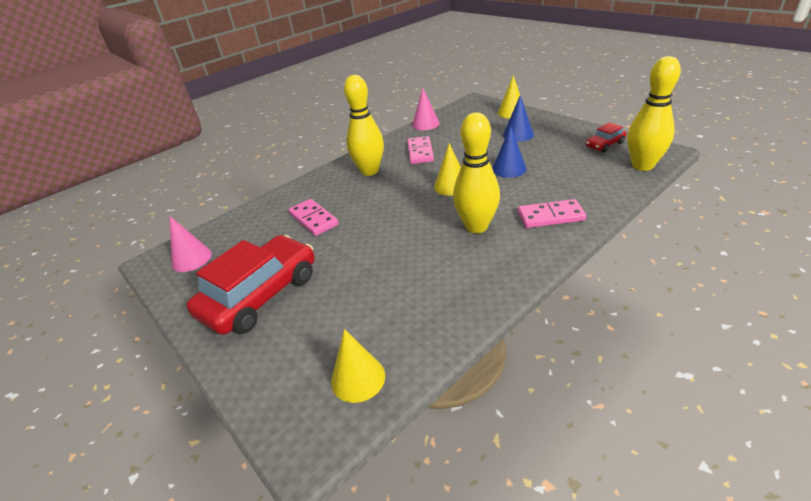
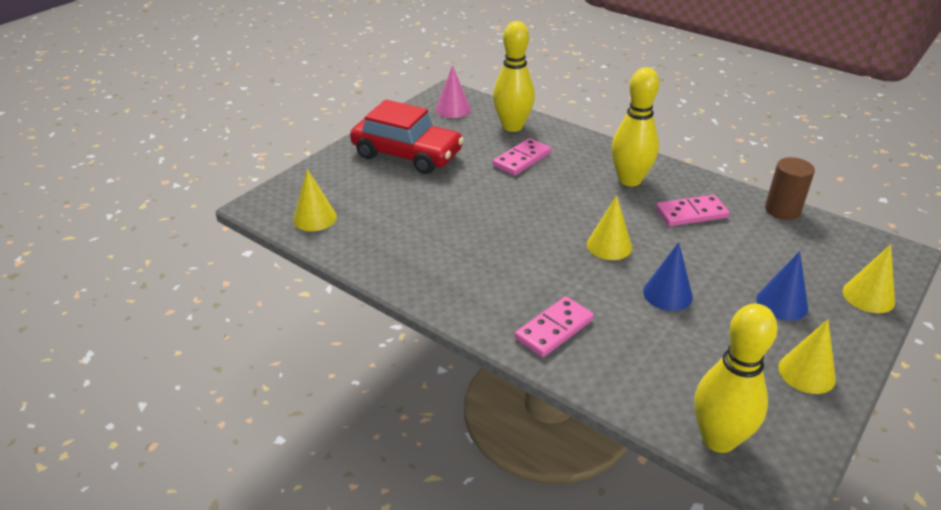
camera: 75 degrees right, 0 degrees up
pink cone [412,88,440,130] -> brown cylinder [765,157,815,220]
yellow bowling pin [453,113,500,233] -> yellow bowling pin moved to [493,21,535,132]
pink domino [518,199,586,228] -> pink domino turned 60 degrees clockwise [515,296,594,357]
red car [585,123,626,153] -> none
none -> yellow cone [778,319,836,394]

